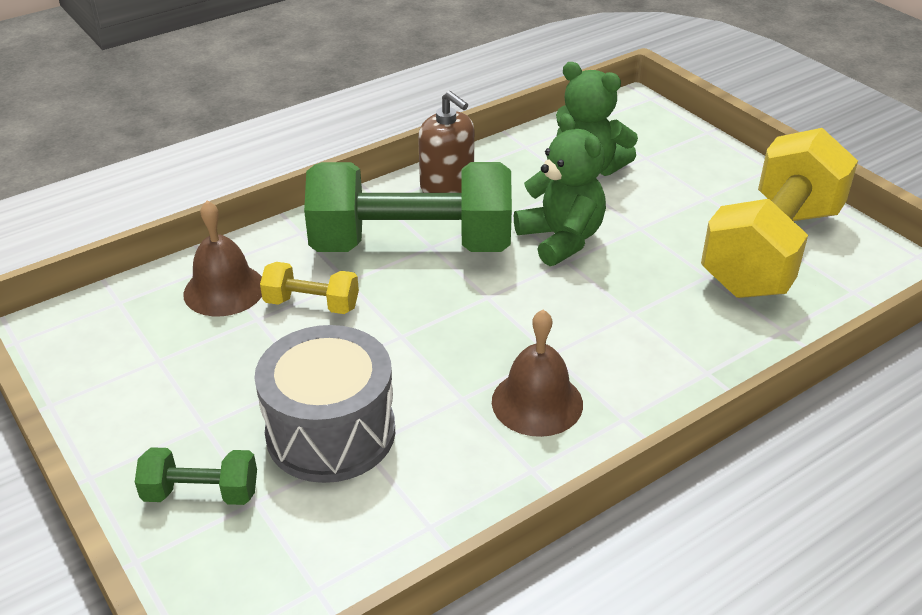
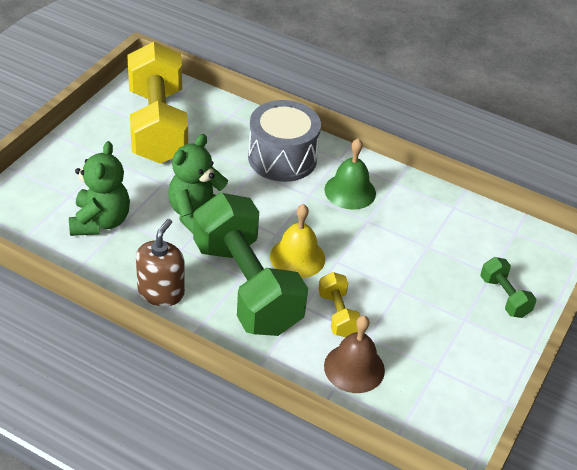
camera: 120 degrees left, 5 degrees up
grey drum [254,325,395,483] -> grey drum moved to [248,100,321,182]
brown bell [492,310,583,437] -> green bell [324,138,376,210]
yellow dumbbell [701,128,858,298] -> yellow dumbbell turned 75 degrees clockwise [127,42,188,164]
none -> yellow bell [270,204,325,278]

